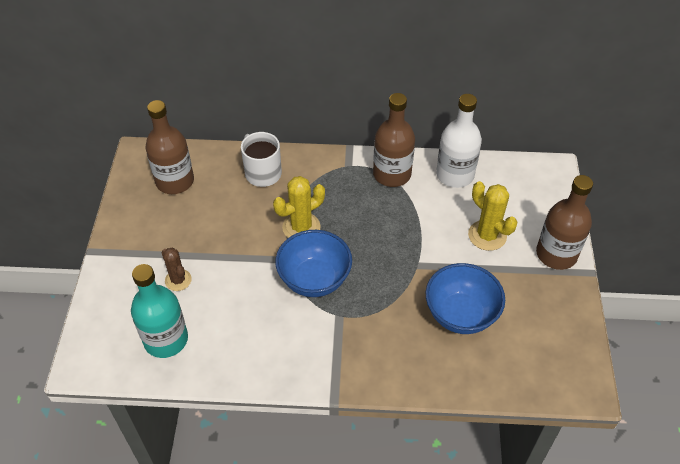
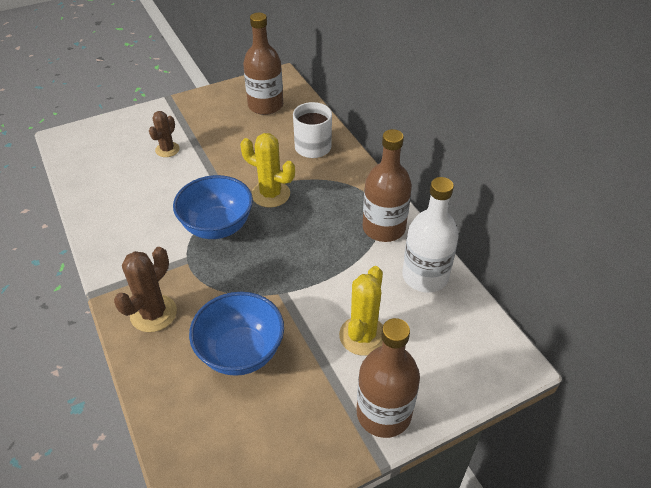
camera: 60 degrees right, 5 degrees down
turquoise bottle [131,264,188,358] -> none
none -> brown cactus [114,247,177,332]

